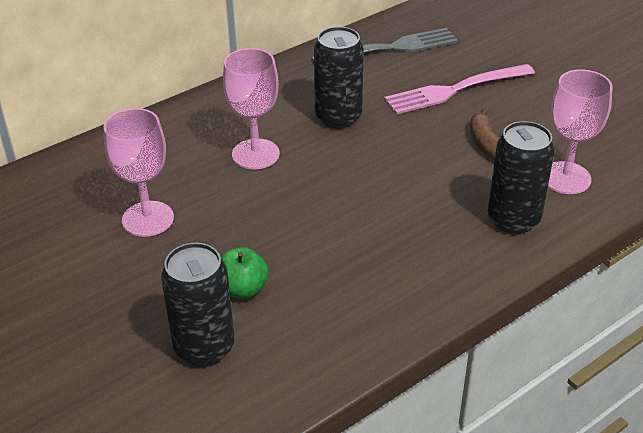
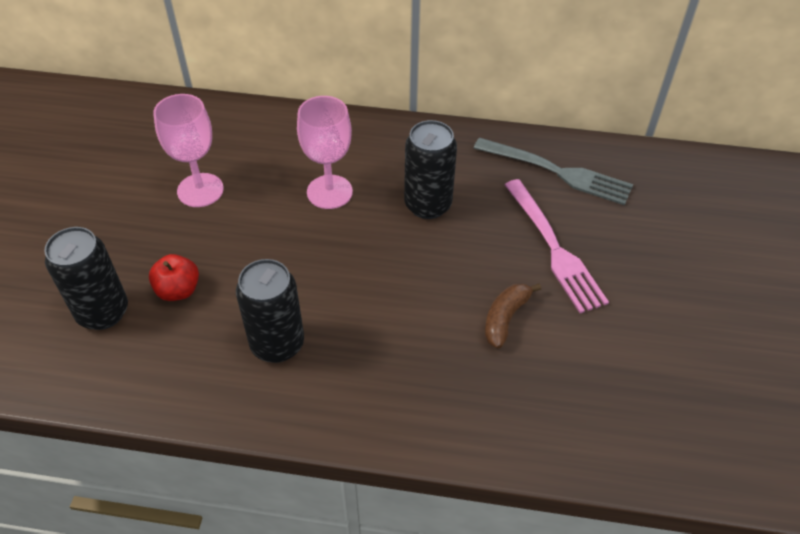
camera: 45 degrees right, 10 degrees up
green apple [221,247,269,299] -> red apple [149,254,199,301]
pink fork [384,64,535,115] -> pink fork turned 135 degrees counterclockwise [504,179,609,313]
black can [488,121,555,234] -> black can moved to [236,259,304,363]
pink goblet [548,70,613,194] -> none

